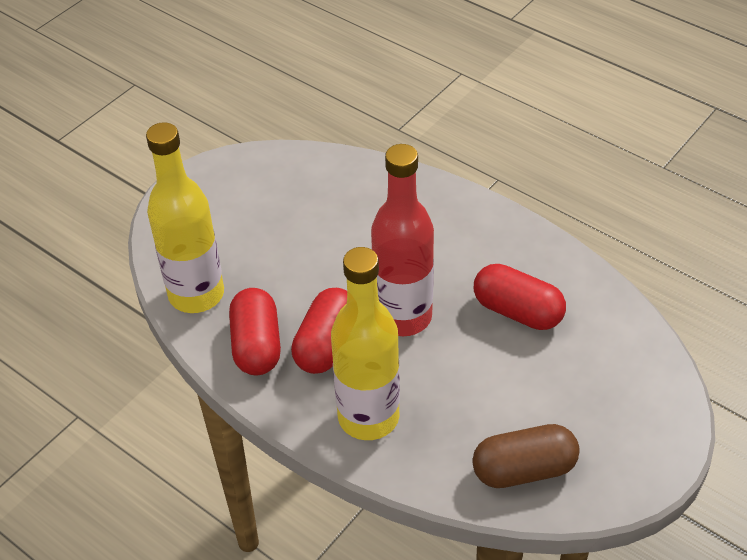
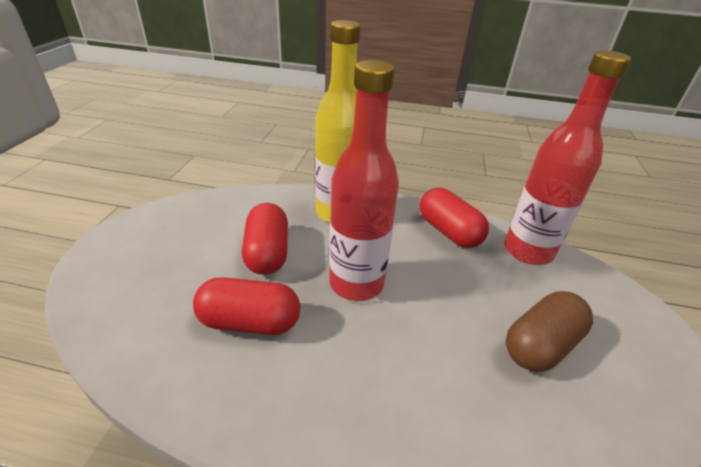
camera: 150 degrees right, 10 degrees down
yellow bottle [146,122,224,313] -> red bottle [504,50,631,265]
red capsule [291,288,347,374] -> red capsule moved to [242,203,288,275]
brown capsule [472,424,580,488] -> brown capsule moved to [506,291,593,372]

